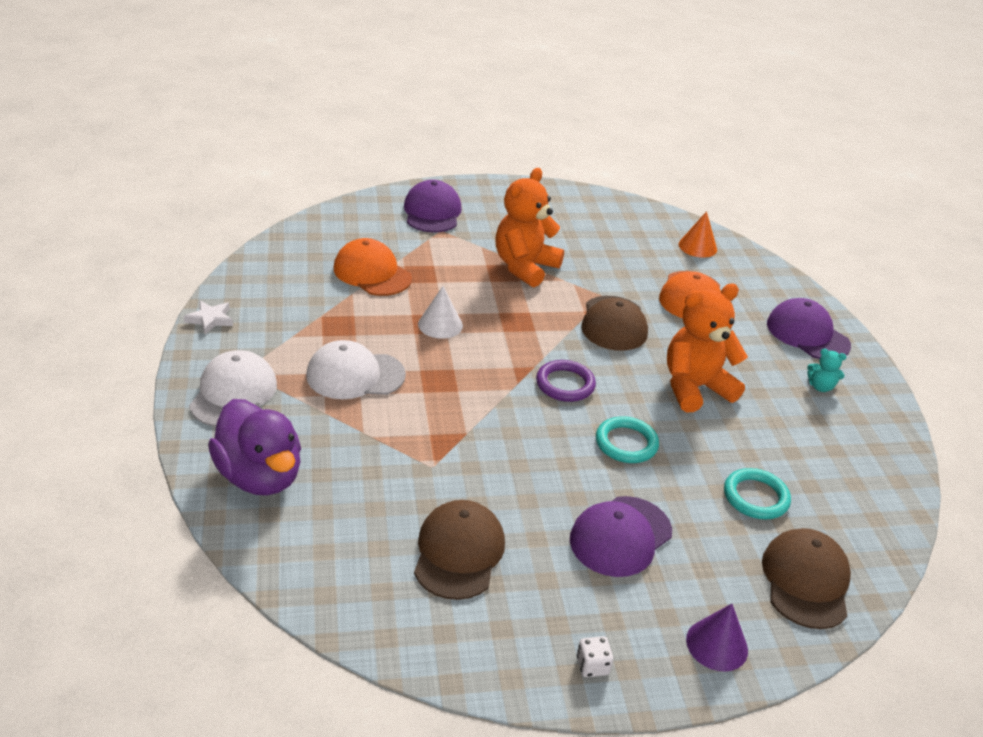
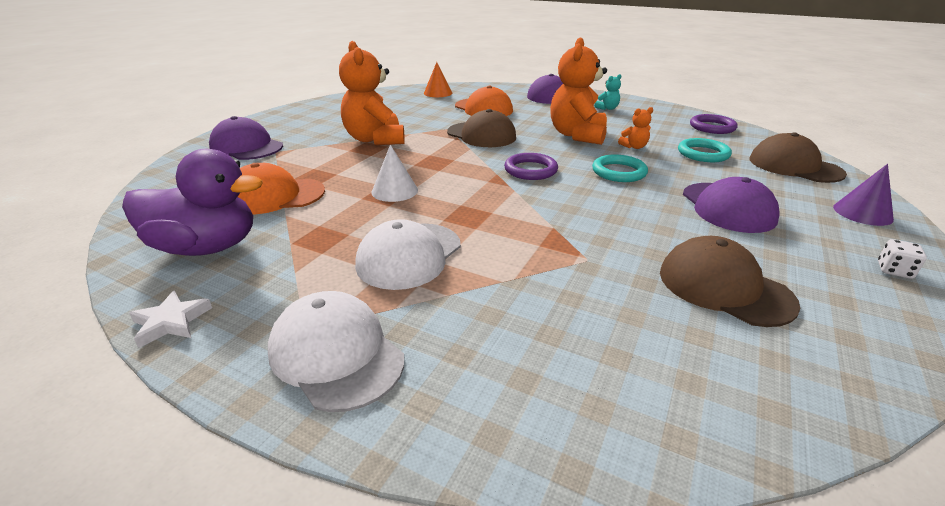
camera: 50 degrees left, 5 degrees down
purple duck [208,399,301,496] -> purple duck moved to [122,149,263,256]
none -> orange teddy bear [618,107,653,149]
none -> purple ring [690,114,737,134]

